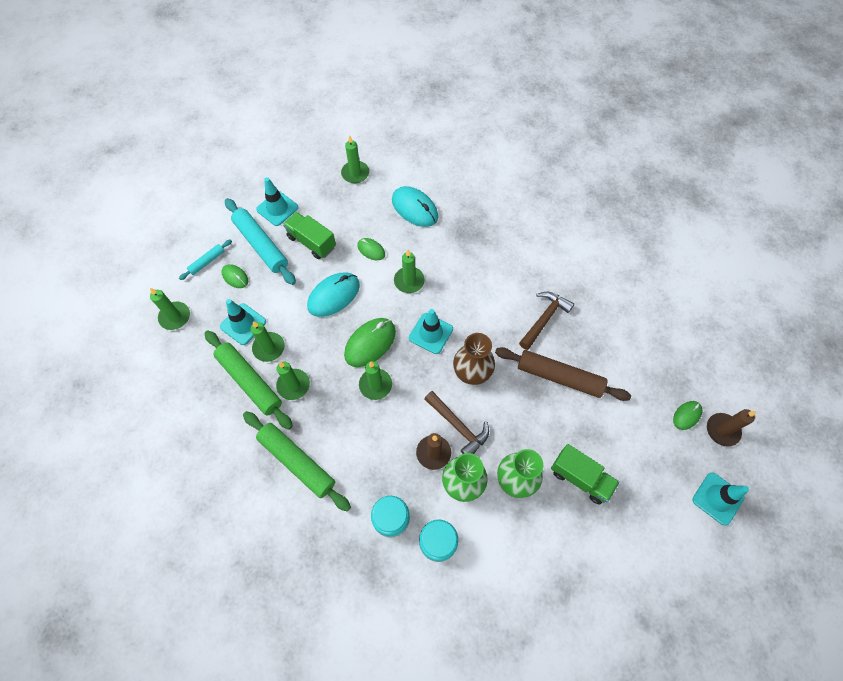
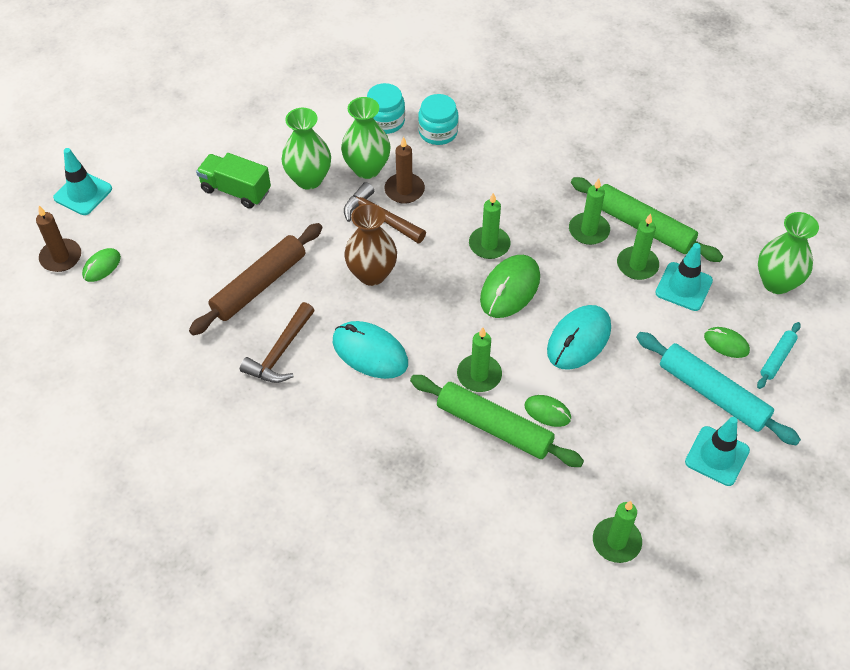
camera: 170 degrees right, 10 degrees down
green candle [150,288,190,330] -> green vase [758,212,819,294]
green rolling pin [243,411,351,511] -> green rolling pin moved to [410,375,584,467]
green truck [283,212,336,259] -> none
turquoise mouse [392,186,438,227] -> turquoise mouse moved to [333,321,408,379]
turquoise traffic cone [409,309,453,354] -> none
brown rolling pin [495,347,631,401] -> brown rolling pin turned 60 degrees counterclockwise [189,223,322,335]

